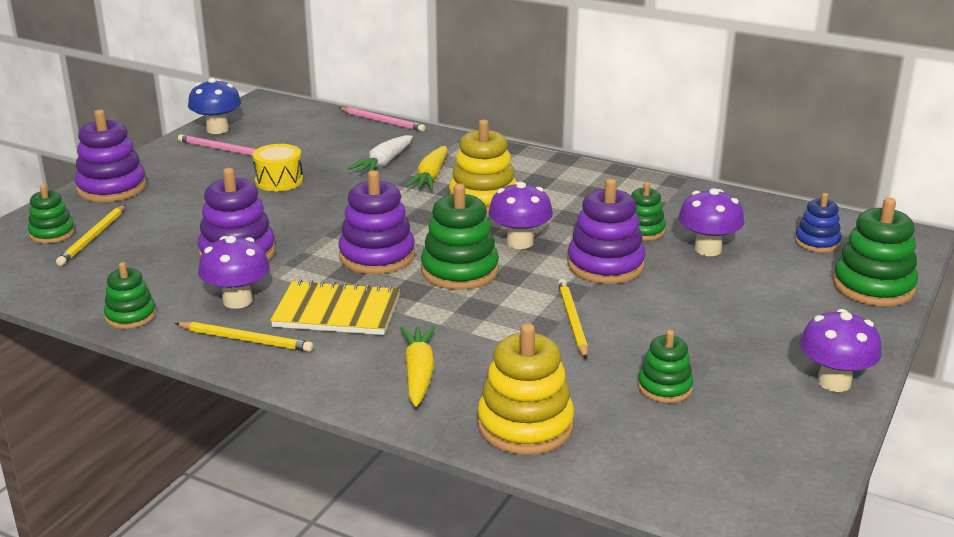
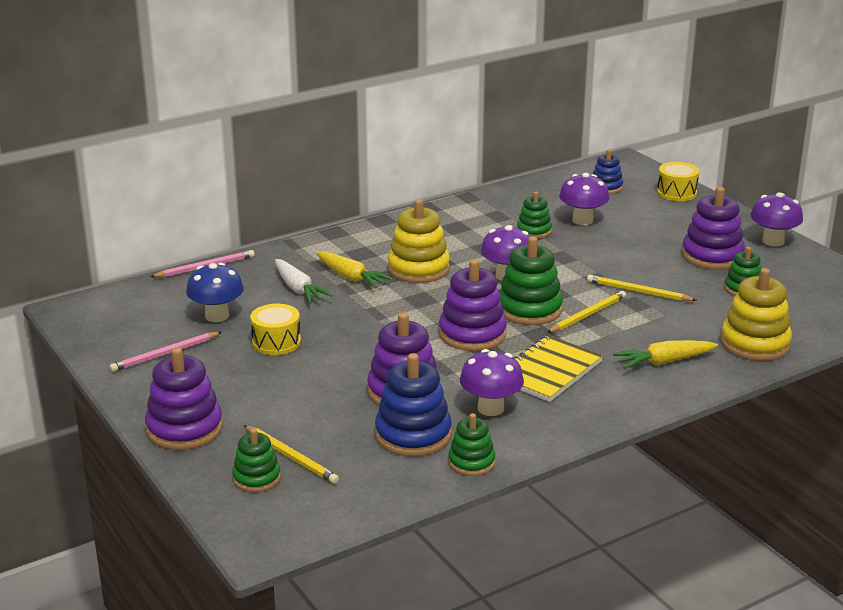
camera: 60 degrees left, 0 degrees up
yellow pencil [175,322,313,352] -> yellow pencil moved to [547,291,626,333]
blue mushroom [188,78,241,134] -> blue mushroom moved to [186,263,244,322]
yellow carrot [400,326,436,407] -> yellow carrot turned 45 degrees counterclockwise [613,340,718,369]
purple stacking toy [567,179,645,284] -> purple stacking toy moved to [682,187,745,270]
green stacking toy [833,198,918,306] -> yellow drum [657,162,699,201]
none -> blue stacking toy [375,353,452,457]

